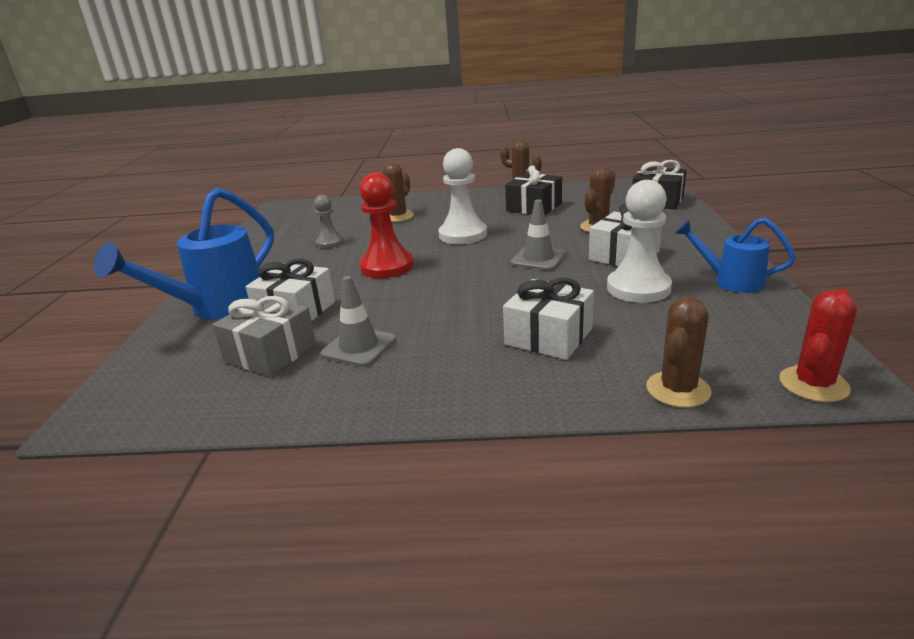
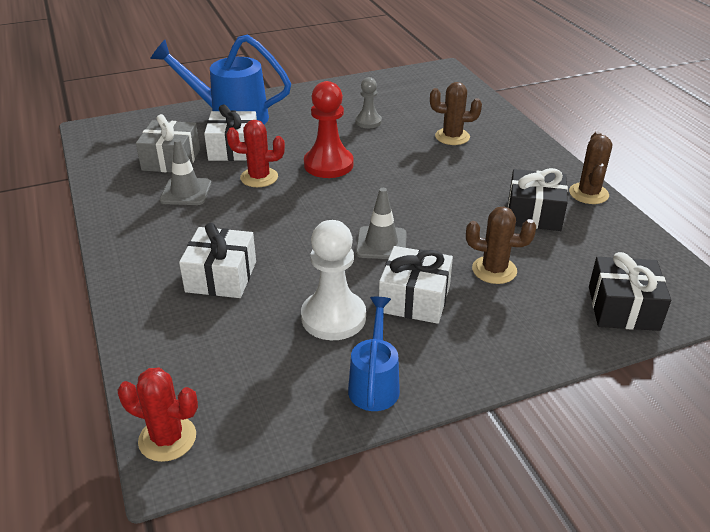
camera: 65 degrees right, 10 degrees up
white pawn [439,148,487,244] -> none
brown cactus [646,297,712,408] -> none
none -> red cactus [226,120,285,187]

